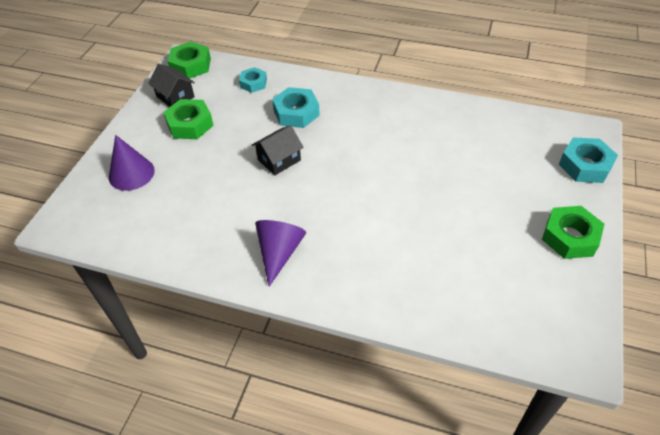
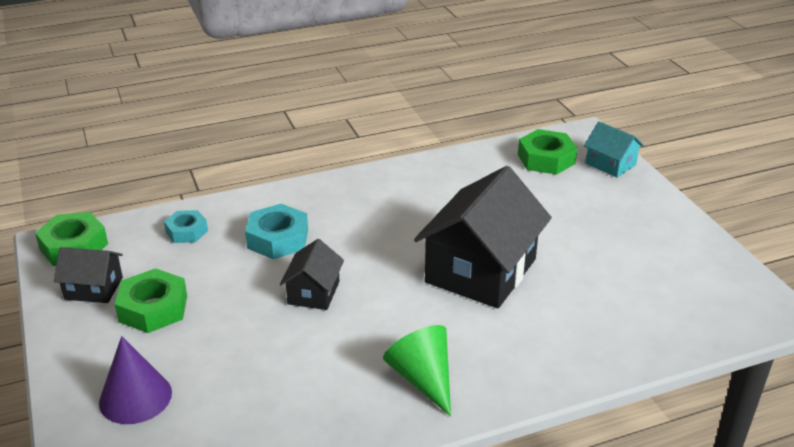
camera: 40 degrees left, 15 degrees down
purple cone [255,220,306,287] -> green cone [383,325,451,416]
green nut [542,206,604,259] -> green nut moved to [518,129,577,175]
turquoise nut [559,137,618,183] -> turquoise house [584,121,644,178]
none -> black house [414,166,552,308]

